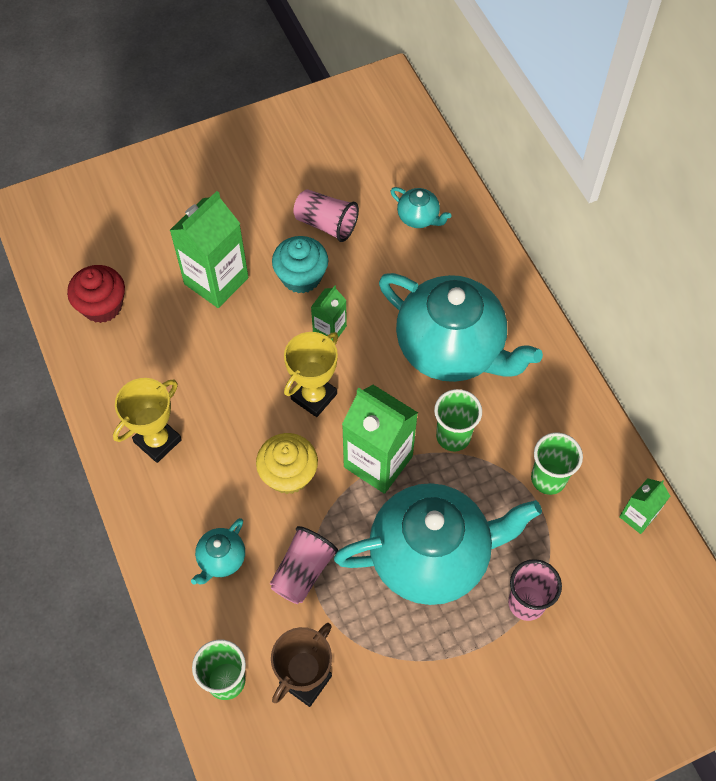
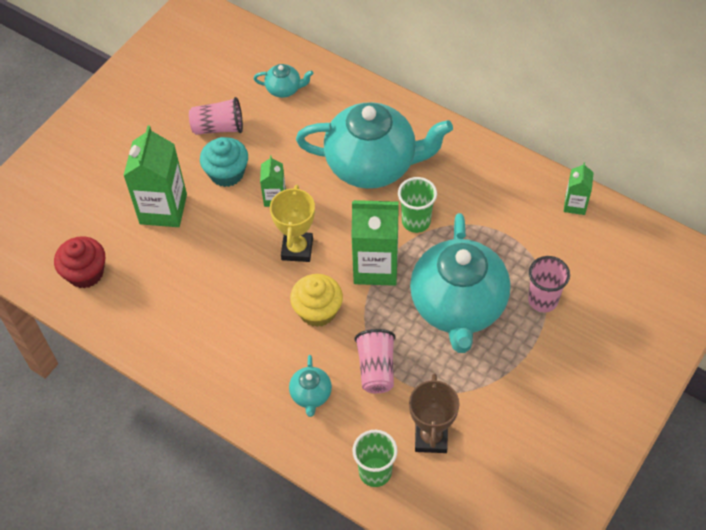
camera: 30 degrees left, 5 degrees down
yellow trophy [113,378,182,463] -> none
turquoise teapot [334,483,542,605] -> turquoise teapot turned 135 degrees clockwise [410,213,511,353]
green cup [531,433,583,495] -> none

